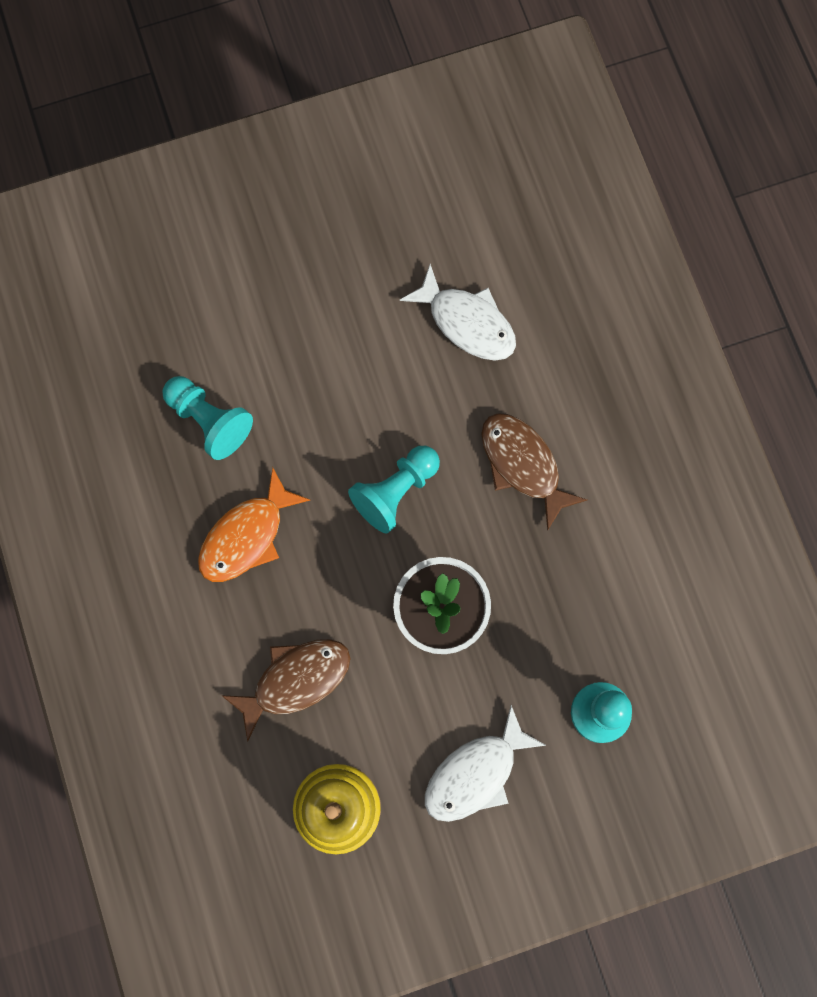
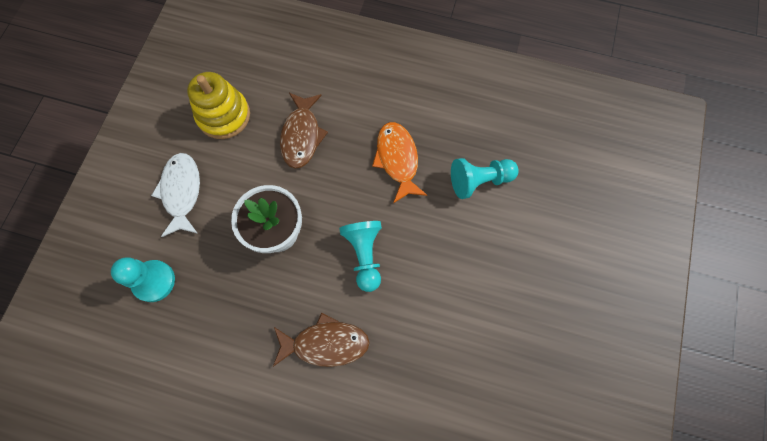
camera: 125 degrees right, 5 degrees down
white fish [400,264,516,360] -> none

